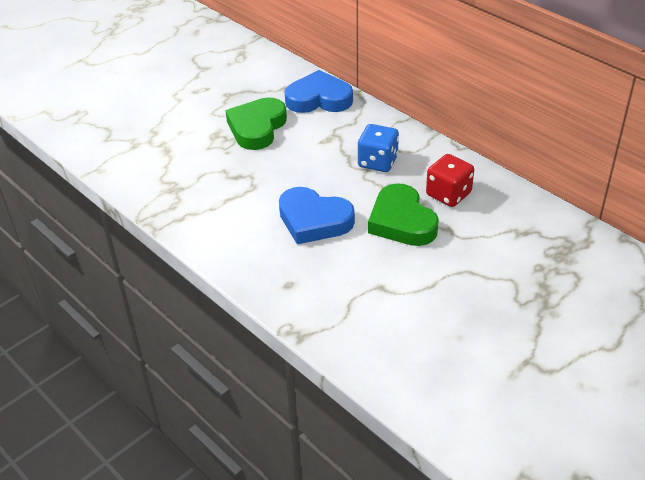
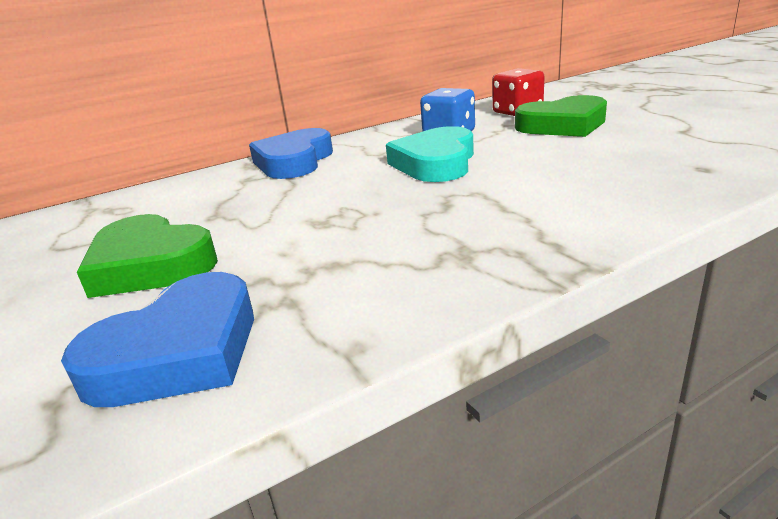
camera: 75 degrees left, 15 degrees down
green heart [225,97,287,150] -> green heart moved to [77,214,218,298]
blue heart [279,187,355,244] -> blue heart moved to [61,272,254,407]
none -> turquoise heart [386,126,474,182]

